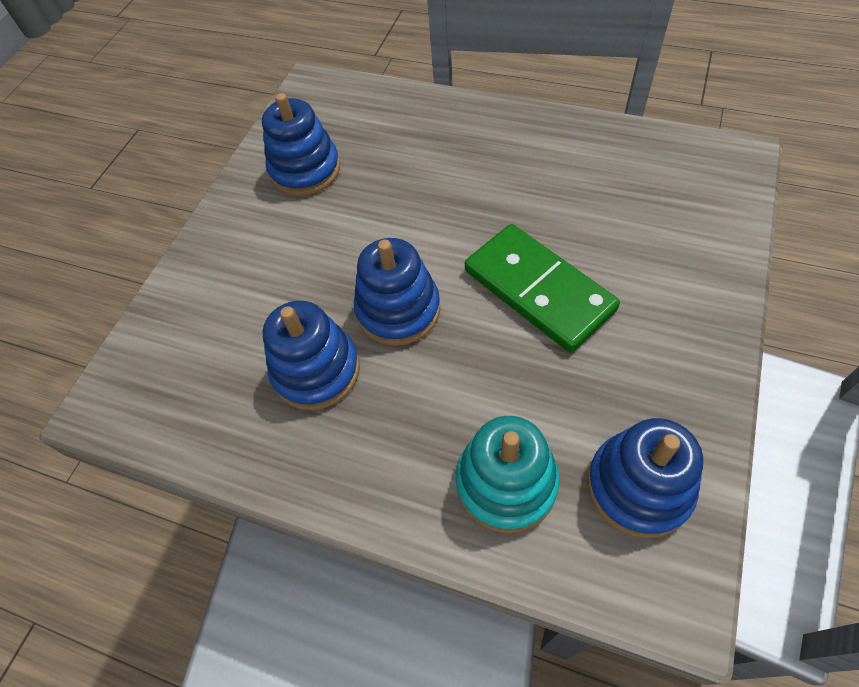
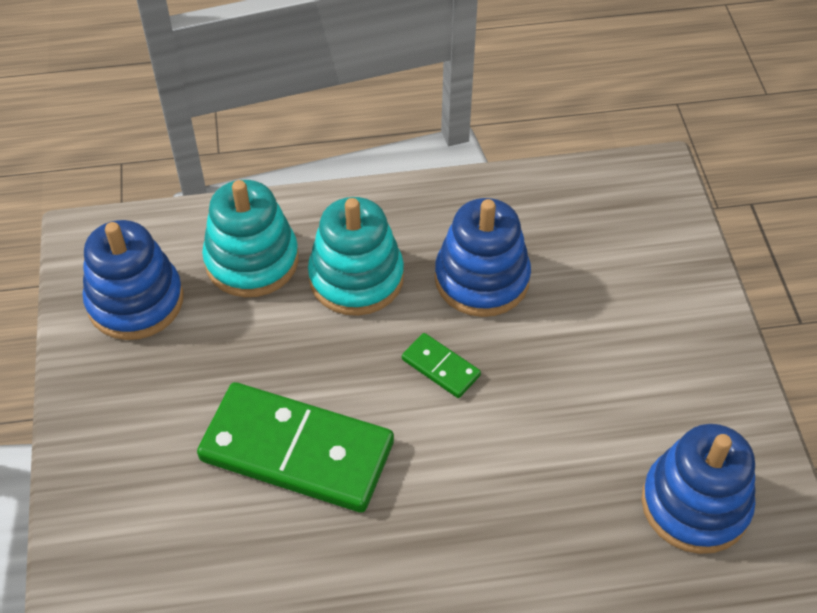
camera: 145 degrees right, 5 degrees down
blue stacking toy [354,238,440,346] -> green domino [402,333,481,398]
none -> turquoise stacking toy [308,197,404,316]

